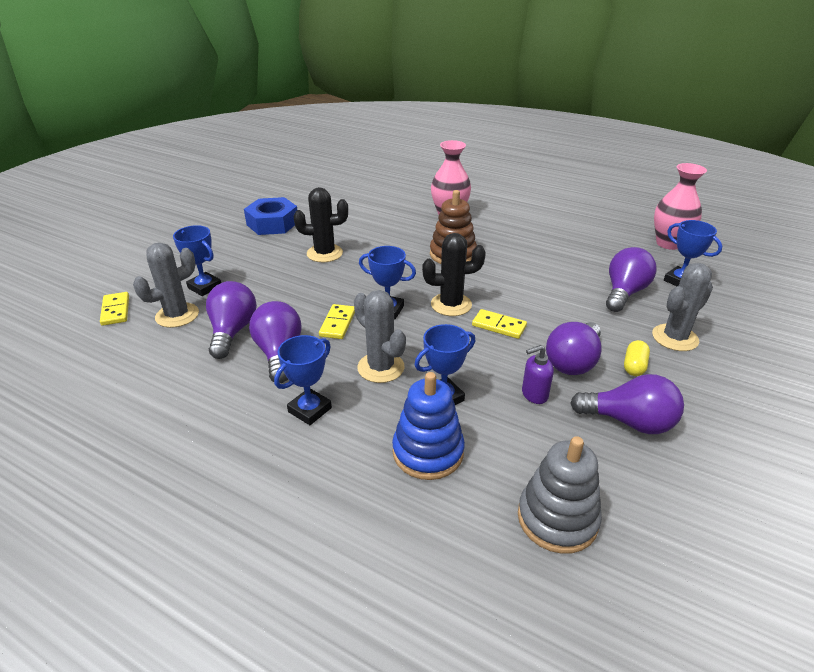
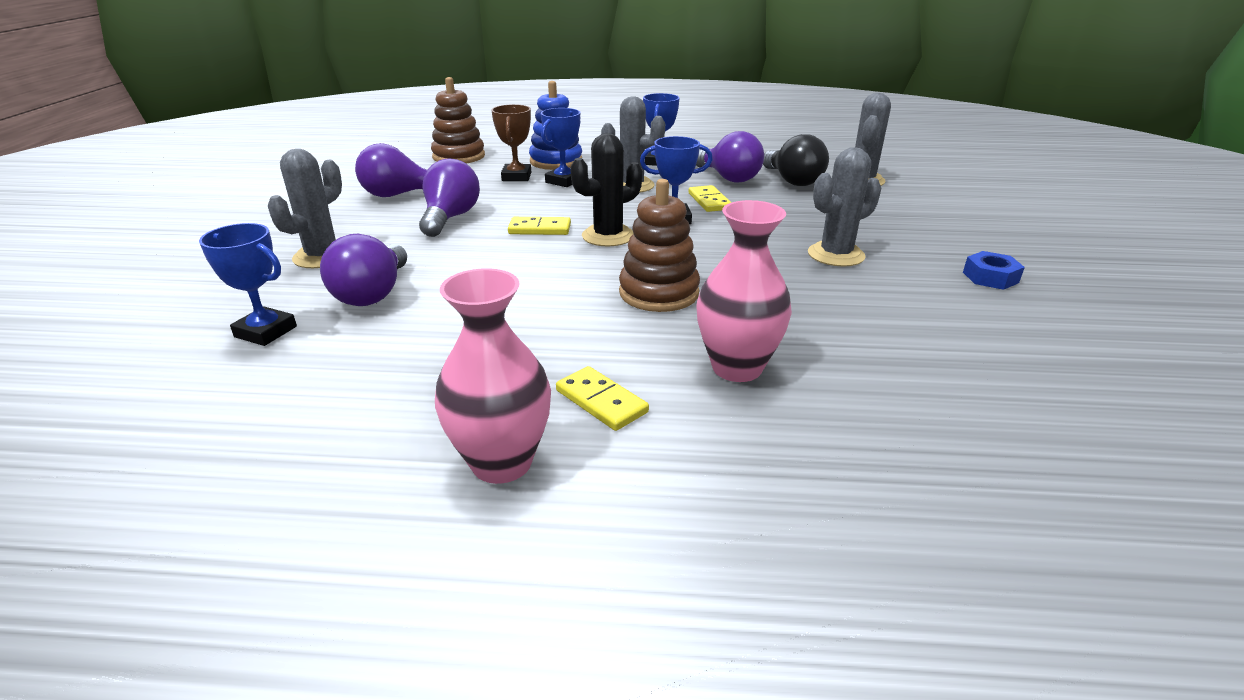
camera: 155 degrees right, 5 degrees down
yellow domino [100,292,129,326] -> yellow domino moved to [556,366,649,431]
blue trophy [173,225,221,296] -> none
purple light bulb [206,281,257,359] -> black light bulb [763,134,829,186]
blue nut [244,197,297,235] -> blue nut [963,251,1025,290], size x0.56
black cactus [294,187,348,262] -> grey cactus [808,147,881,267]
grey stacking toy [518,436,602,554] -> brown stacking toy [431,77,485,163]
purple soap dispenser [522,345,554,404] -> none
yellow capsule [624,340,650,376] -> none
pink vase [654,163,707,250] -> pink vase moved to [435,268,551,484]
none -> brown trophy [491,104,531,181]

